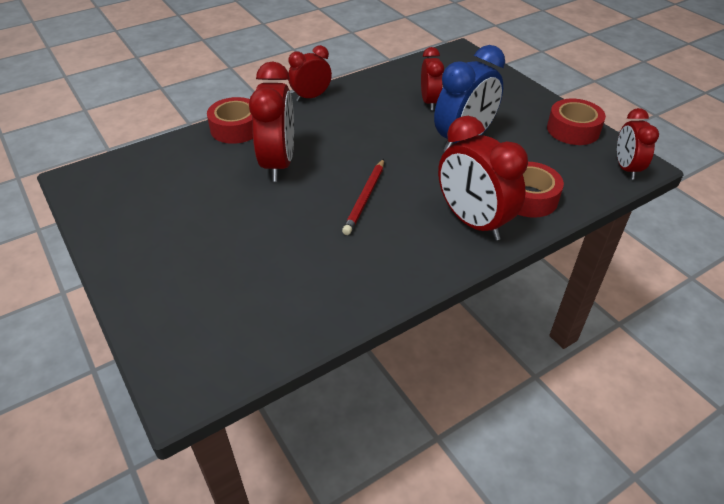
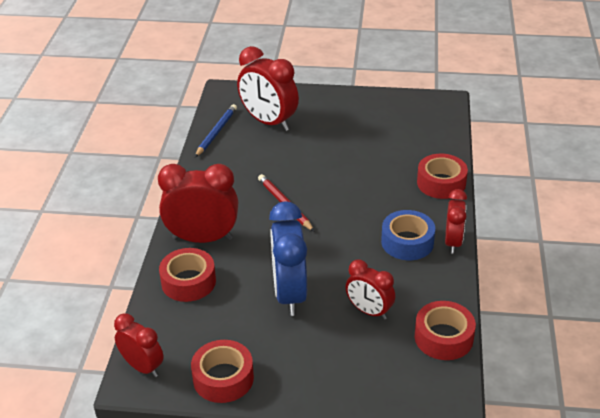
camera: 130 degrees right, 5 degrees down
red clock [249,61,294,182] -> red clock moved to [237,46,299,131]
none -> blue pencil [195,104,237,157]
none -> blue tape [381,210,435,260]
none -> red tape [415,301,476,360]

